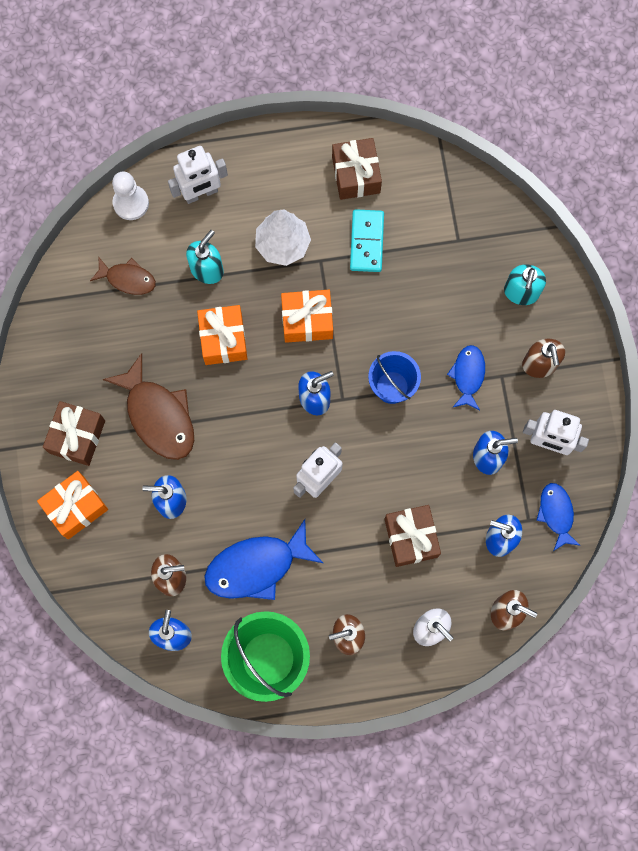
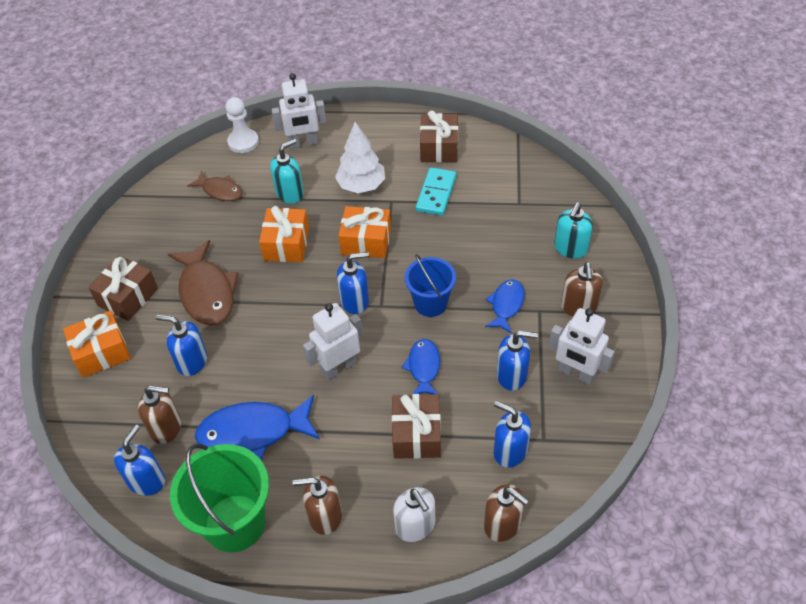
camera: 15 degrees right, 25 degrees down
blue fish [536,483,581,551] -> blue fish moved to [402,339,440,394]

